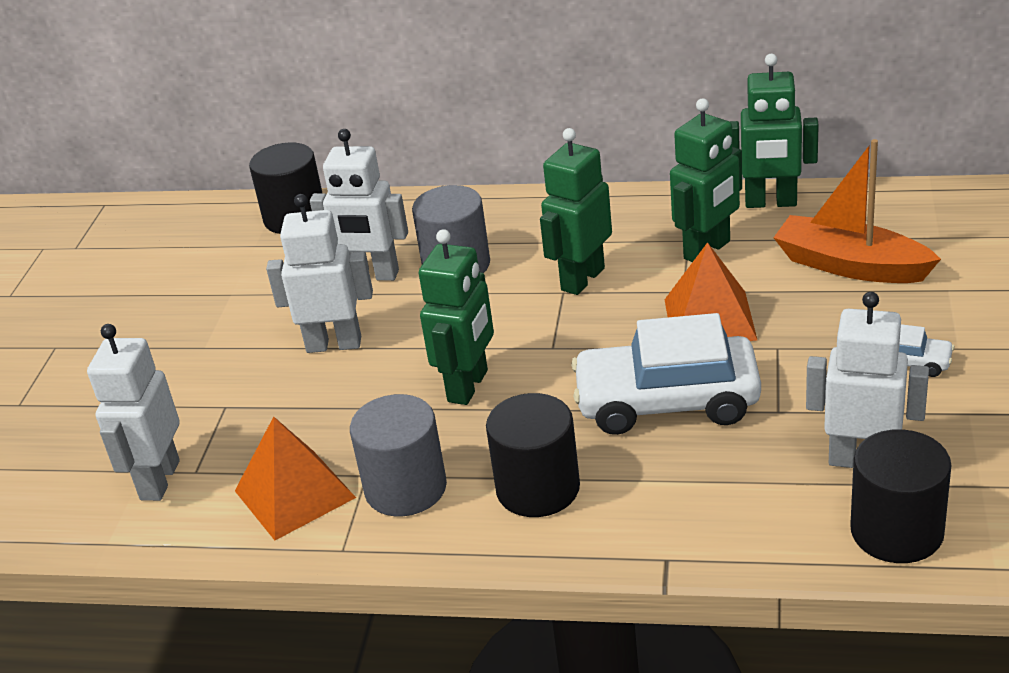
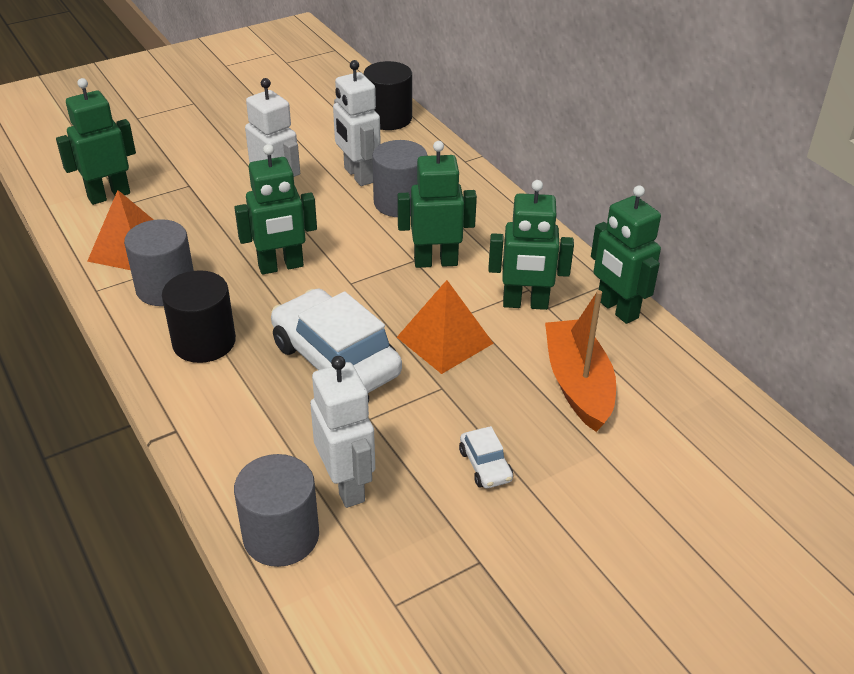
camera: 45 degrees right, 5 degrees up
white robot [87,324,180,501] -> green robot [56,78,136,205]
black cylinder [850,429,952,563] -> grey cylinder [234,454,319,567]

